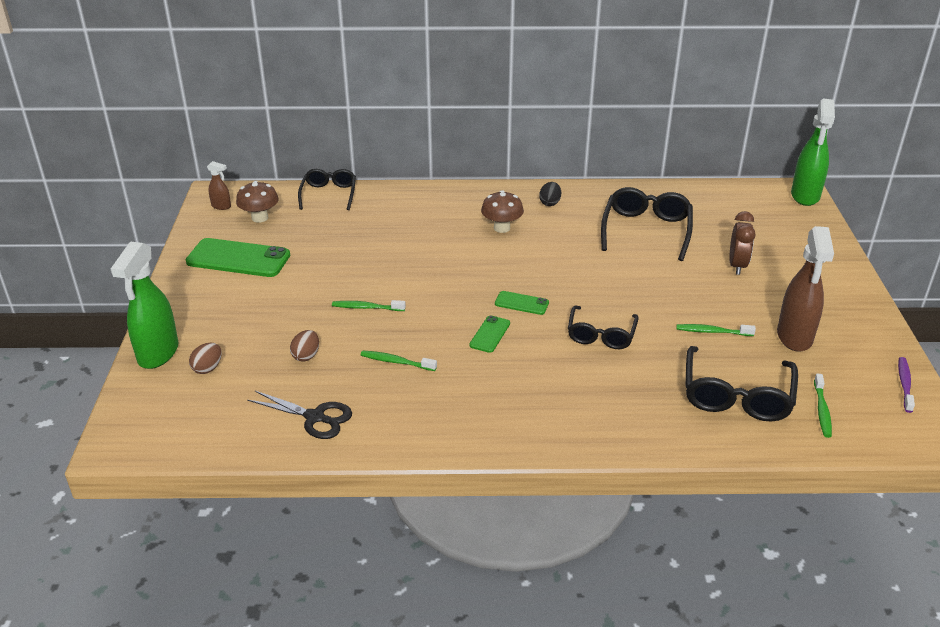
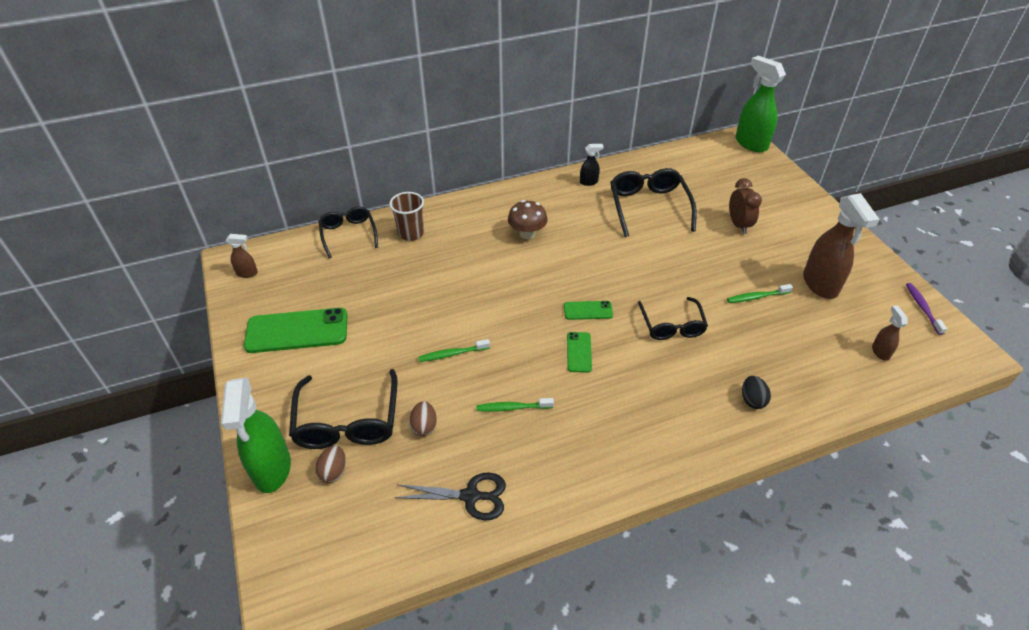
camera: 20 degrees left, 10 degrees up
brown mushroom [236,181,279,223] -> none
black egg [539,182,561,206] -> black egg moved to [742,376,771,409]
black glasses [685,346,798,422] -> black glasses moved to [289,369,397,449]
green spray bottle [791,99,835,206] -> green spray bottle turned 150 degrees clockwise [736,56,786,152]
green toothbrush [814,374,832,438] -> brown spray bottle [872,305,908,361]
none -> brown cup [389,192,424,241]
none -> black spray bottle [580,144,603,186]

